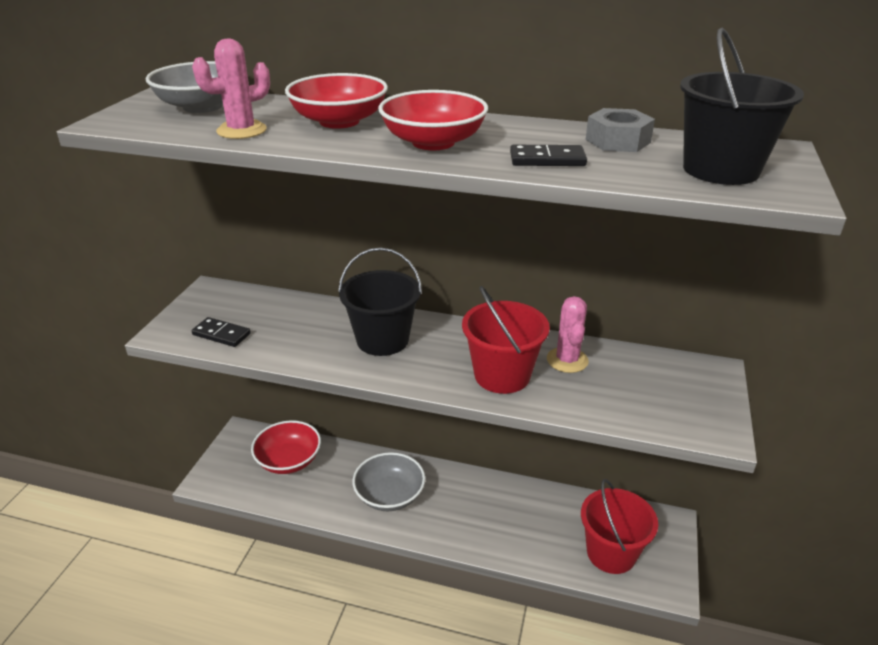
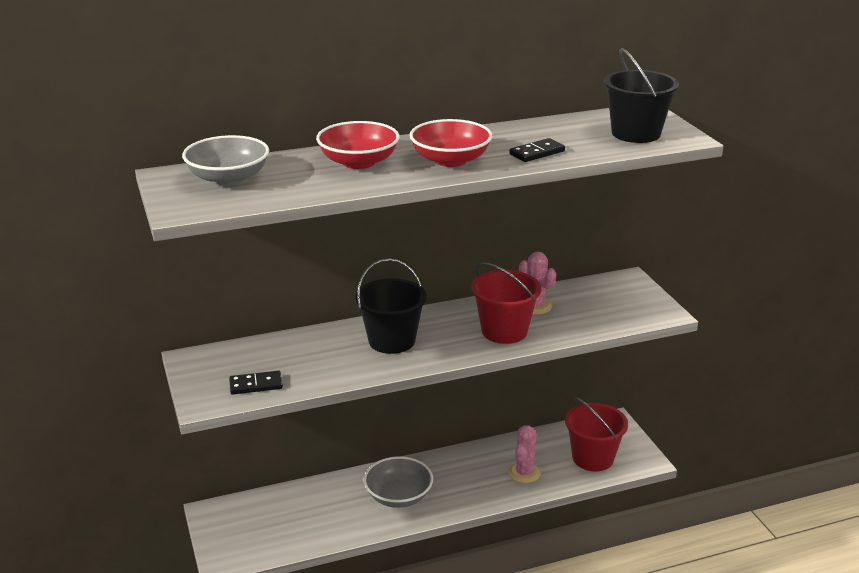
camera: 35 degrees left, 5 degrees down
pink cactus [192,39,270,139] -> pink cactus moved to [508,425,541,483]
red bowl [251,420,321,474] -> none
grey nut [586,108,655,152] -> none

